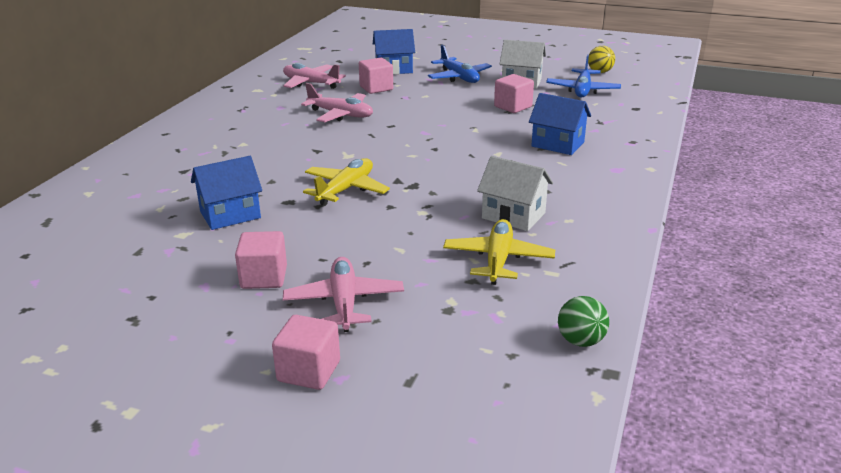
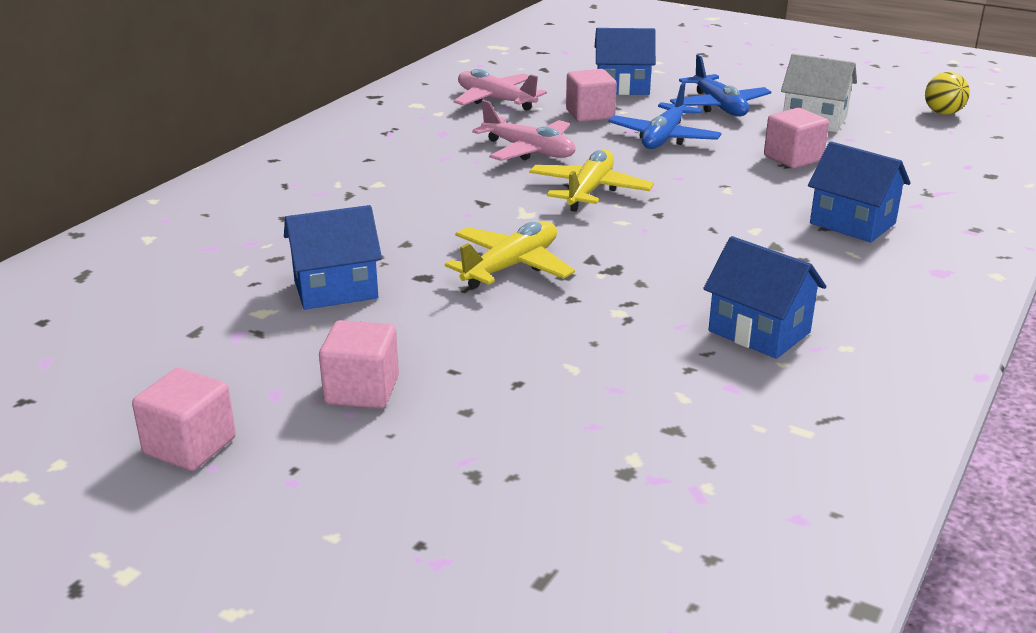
camera: 10 degrees right, 0 degrees up
pink cube [272,315,340,390] -> pink cube moved to [132,368,236,471]
pink plane [283,257,404,332] -> none
yellow plane [443,219,555,285] -> yellow plane moved to [529,150,654,212]
white house [477,156,553,231] -> blue house [703,236,826,359]
blue plane [546,54,621,97] -> blue plane moved to [608,83,722,149]
green ball [558,296,609,347] -> none

